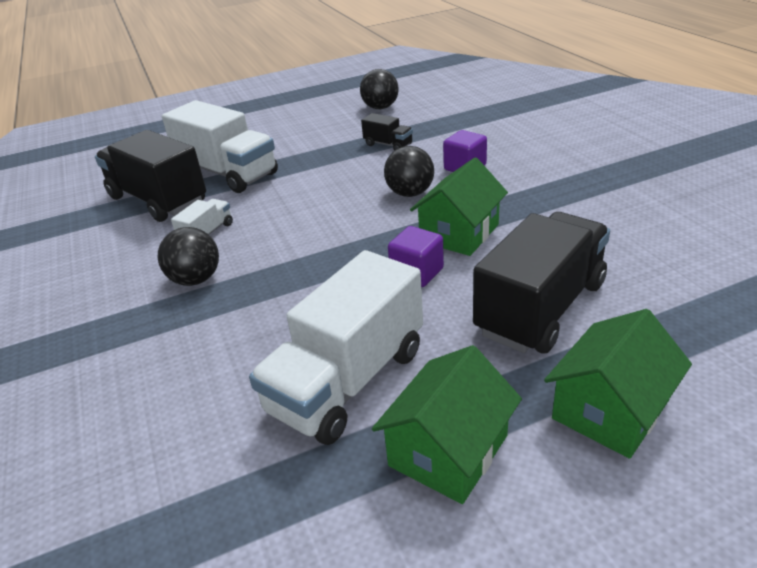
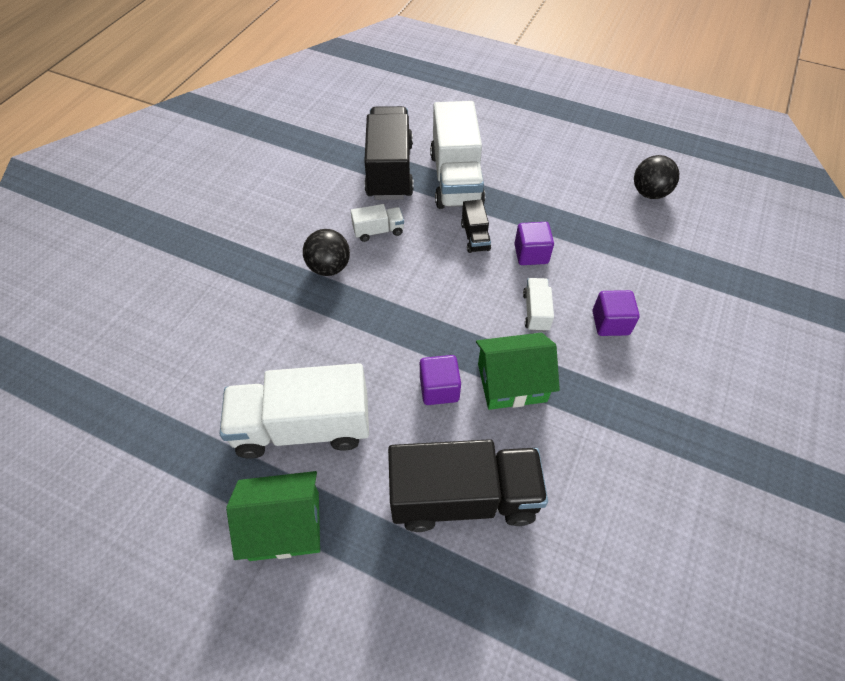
camera: 45 degrees right, 20 degrees up
black truck [361,113,413,150] -> black truck moved to [461,199,491,253]
black ball [384,146,434,197] -> white truck [523,278,554,332]
green house [544,309,692,459] -> none
none -> purple cube [514,222,554,265]

